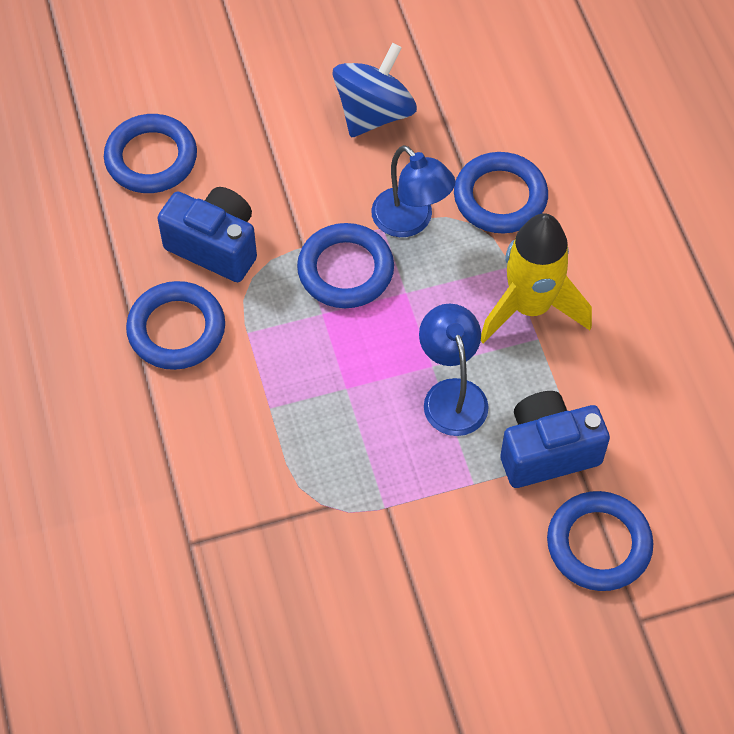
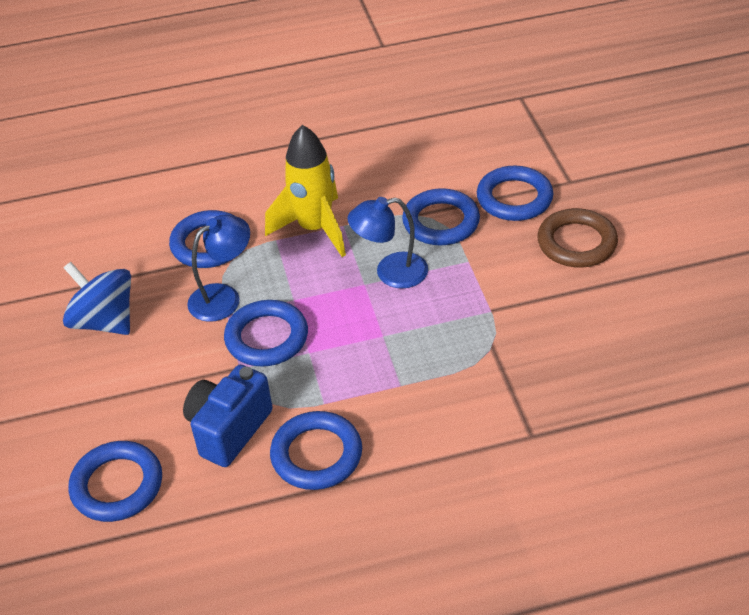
camera: 85 degrees left, 15 degrees down
blue camera [500,391,610,488] -> blue ring [402,188,480,246]
none -> brown ring [537,208,618,268]

